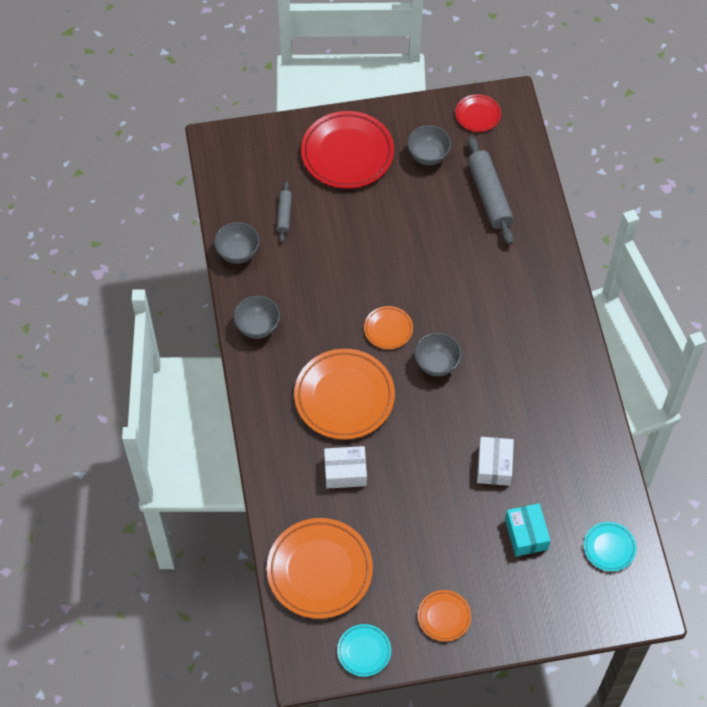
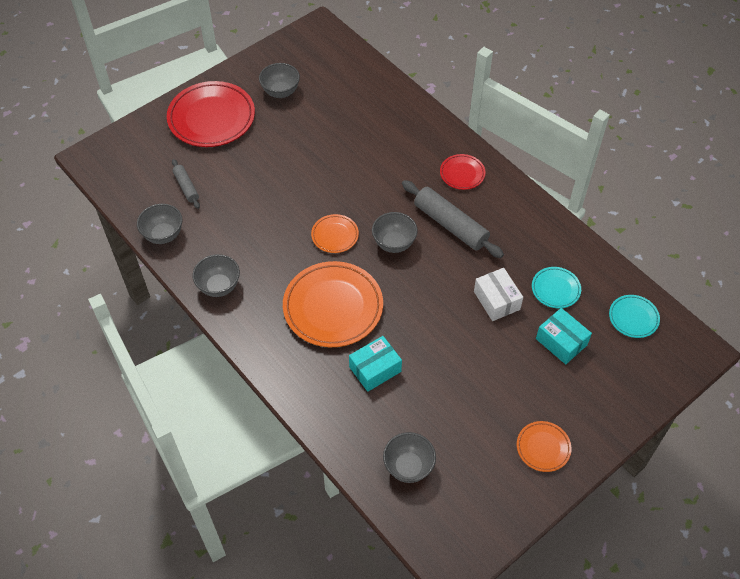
camera: 30 degrees left, 5 degrees down
orange plate [266,518,373,619] -> grey bowl [383,432,436,483]
white box [324,446,367,489] -> turquoise box [349,336,402,392]
turquoise plate [337,624,391,677] -> turquoise plate moved to [532,267,581,309]
red plate [455,94,501,132] -> red plate moved to [440,154,485,190]
grey rolling pin [467,136,514,245] -> grey rolling pin moved to [402,180,504,258]

